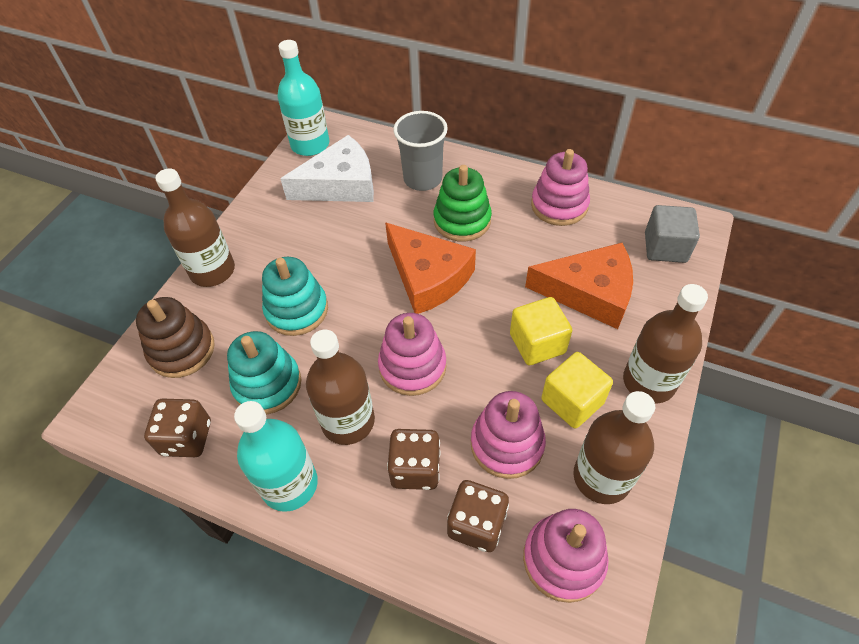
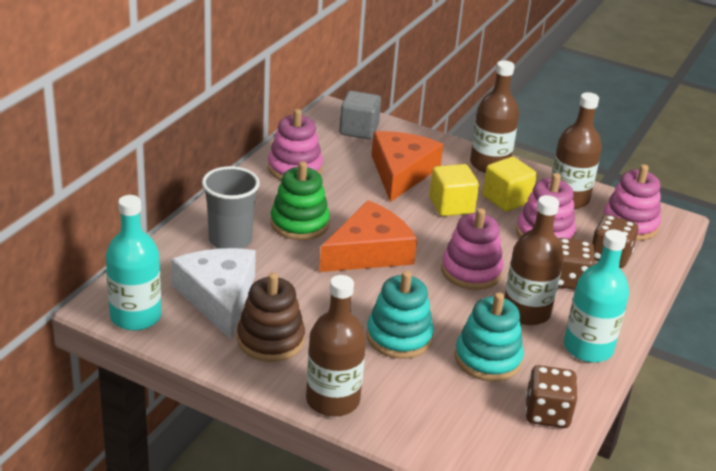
camera: 90 degrees left, 20 degrees down
brown stacking toy [136,297,215,378] -> brown stacking toy moved to [237,273,305,362]

